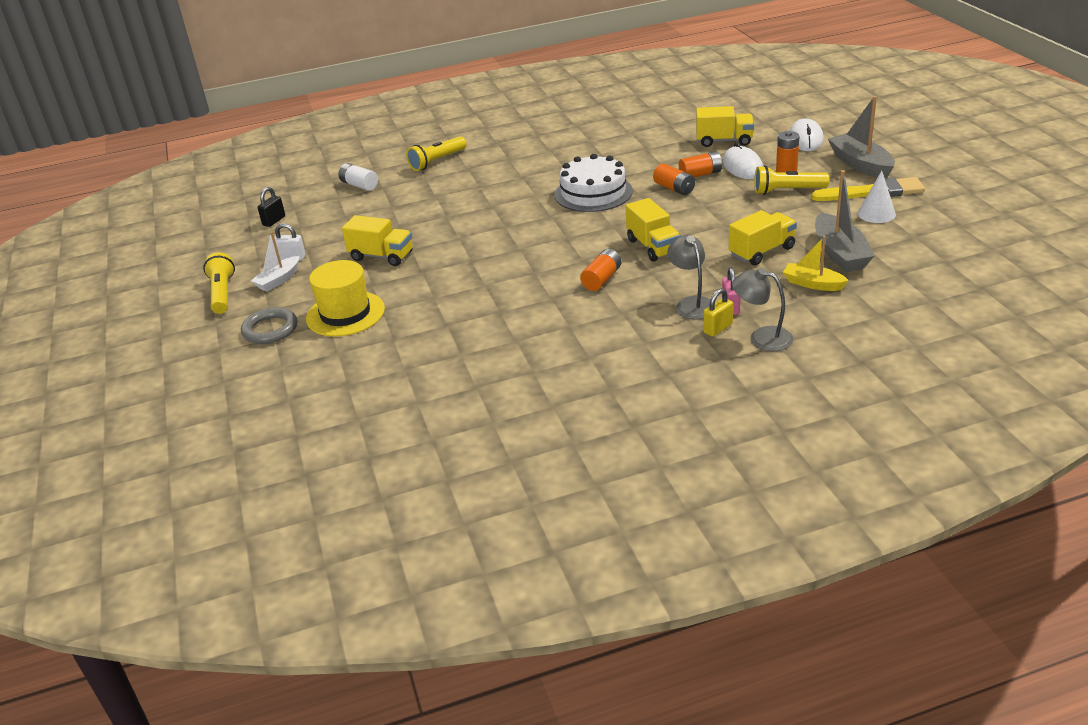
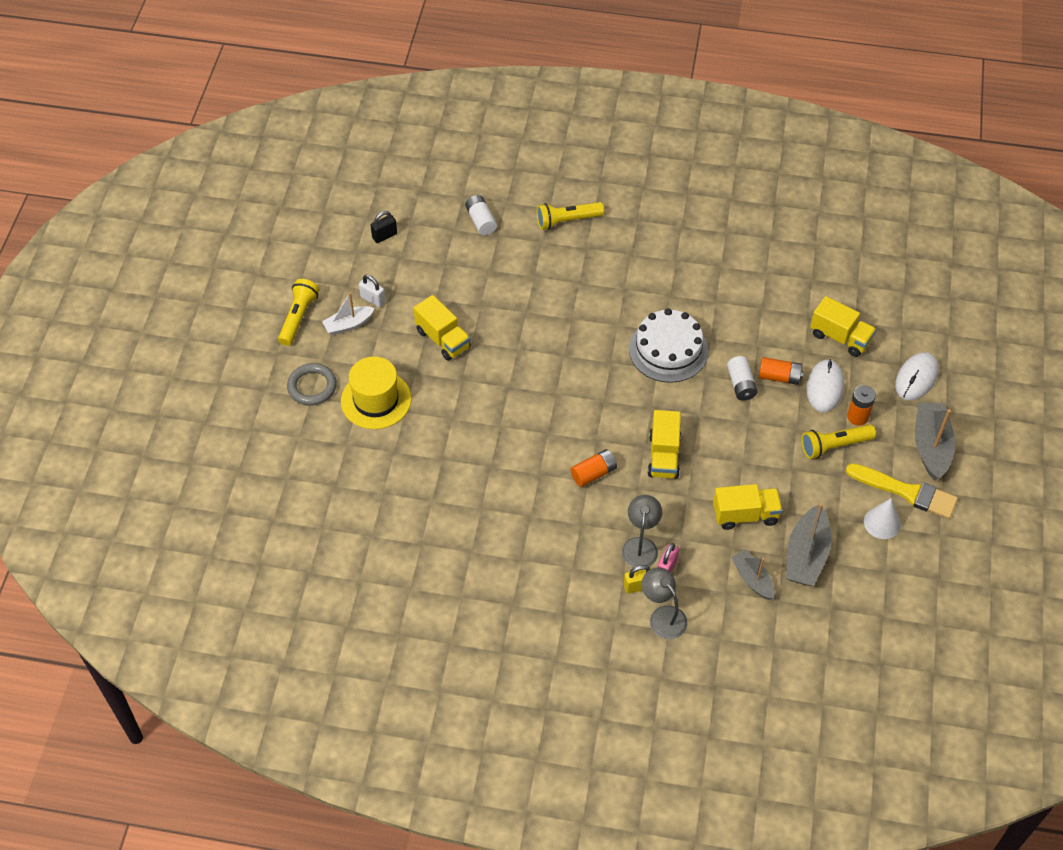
camera: 25 degrees right, 20 degrees up
orange battery [653,163,695,195] -> white battery [727,356,758,401]
yellow flashlight [754,165,829,195] -> yellow flashlight turned 45 degrees counterclockwise [802,424,876,459]
yellow boat [783,236,849,291] -> grey boat [731,549,775,600]

